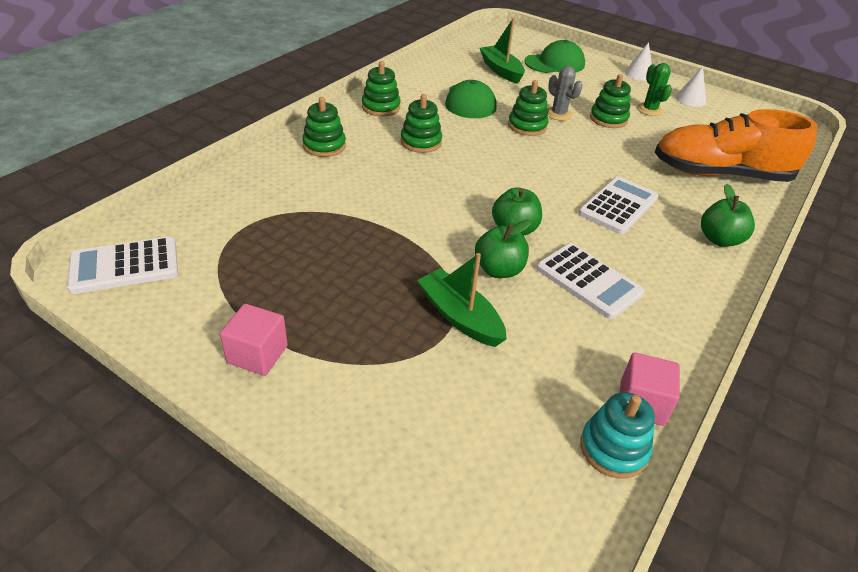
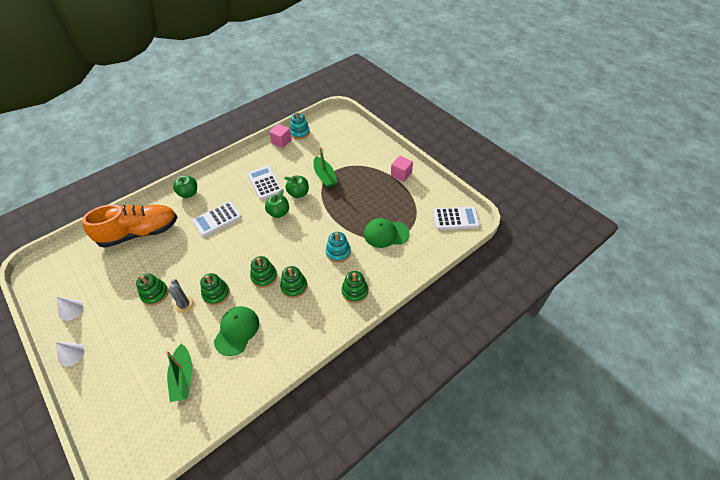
camera: 160 degrees left, 10 degrees up
green stacking toy [362,61,401,116] -> green stacking toy moved to [250,256,277,288]
green cap [525,40,585,73] -> green cap moved to [364,218,409,248]
green cactus [637,63,672,116] -> none
orange shoe [655,109,818,182] -> orange shoe turned 45 degrees counterclockwise [82,204,177,248]
none -> turquoise stacking toy [326,232,351,263]

